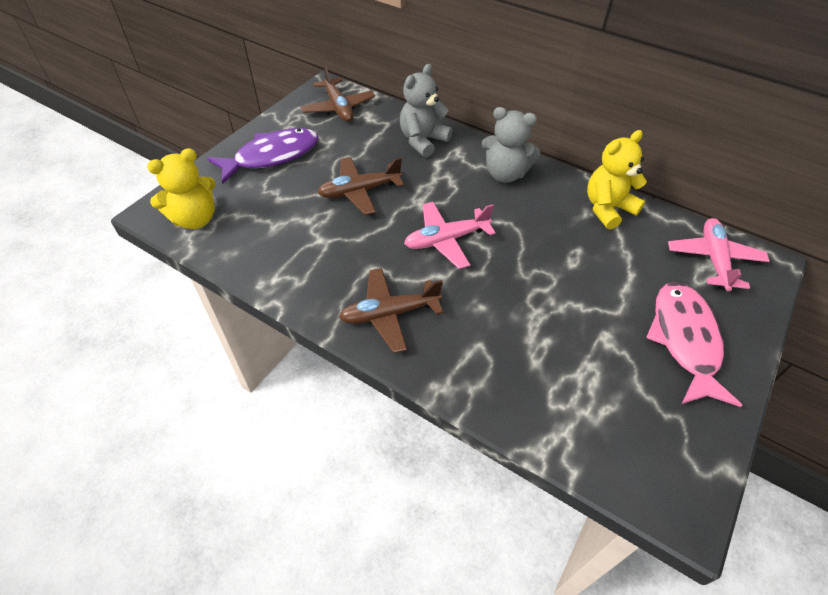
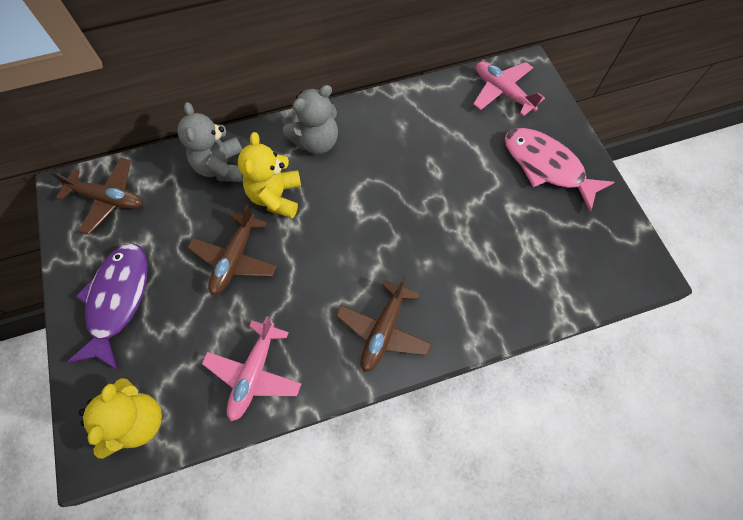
camera: 50 degrees left, 15 degrees up
pink plane [404,202,496,269] -> pink plane moved to [202,316,301,421]
yellow teddy bear [587,130,647,230] -> yellow teddy bear moved to [238,132,301,218]

